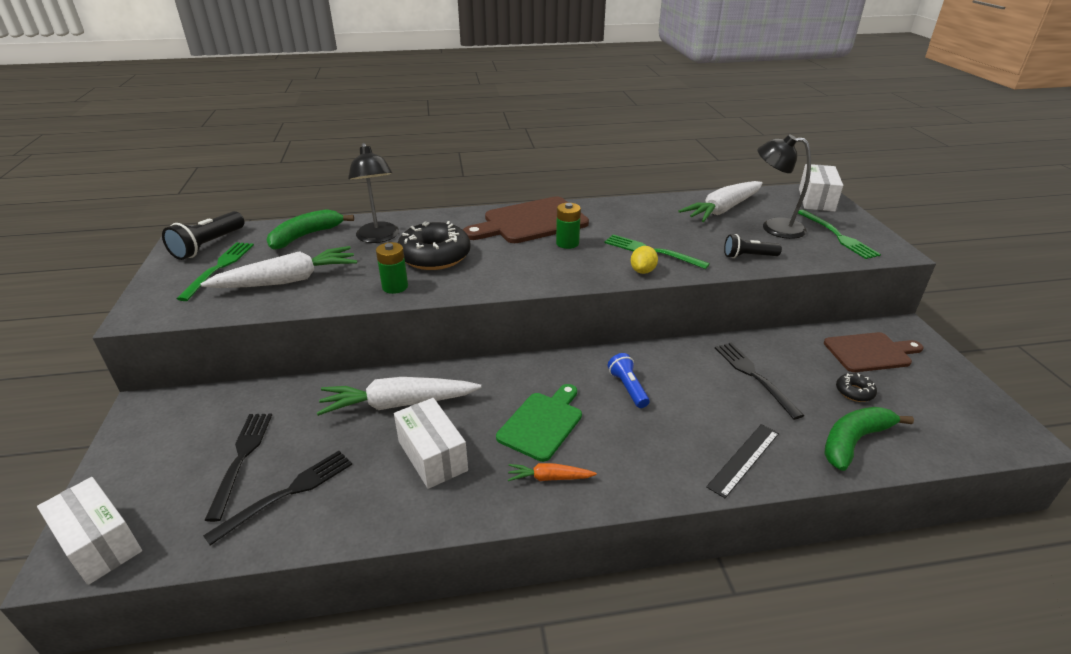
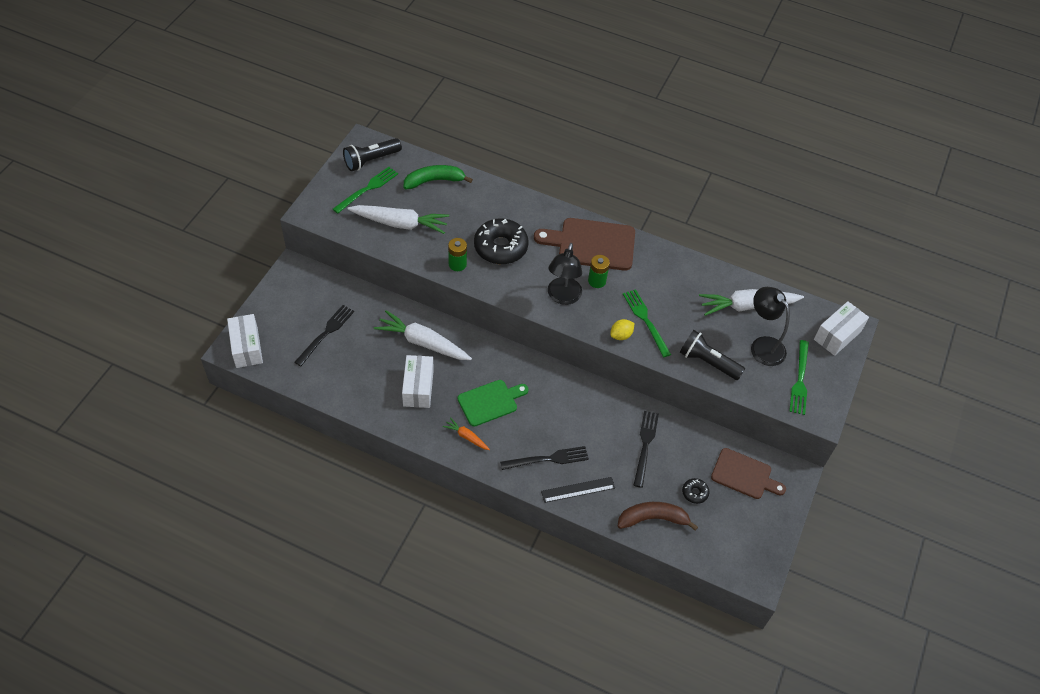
camera: 30 degrees right, 20 degrees up
black fork [203,451,352,546] -> black fork moved to [500,446,589,470]
black lamp [348,143,399,243] -> black lamp moved to [548,243,582,305]
blue flashlight [608,353,649,408] -> none
black flashlight [724,234,782,258] -> black flashlight [680,330,745,380], size x1.51
green banana [824,407,914,471] -> brown banana [617,502,698,531]

